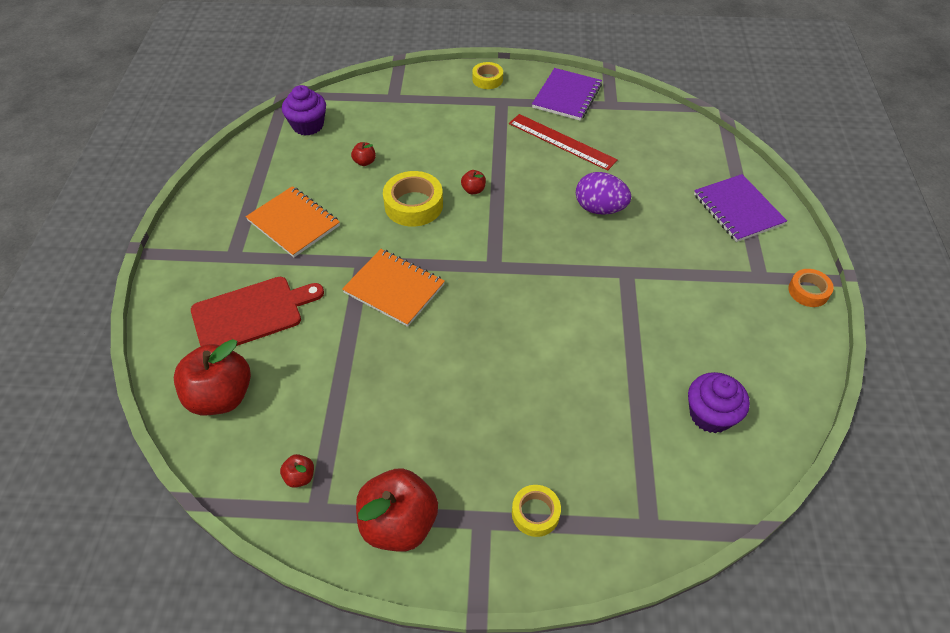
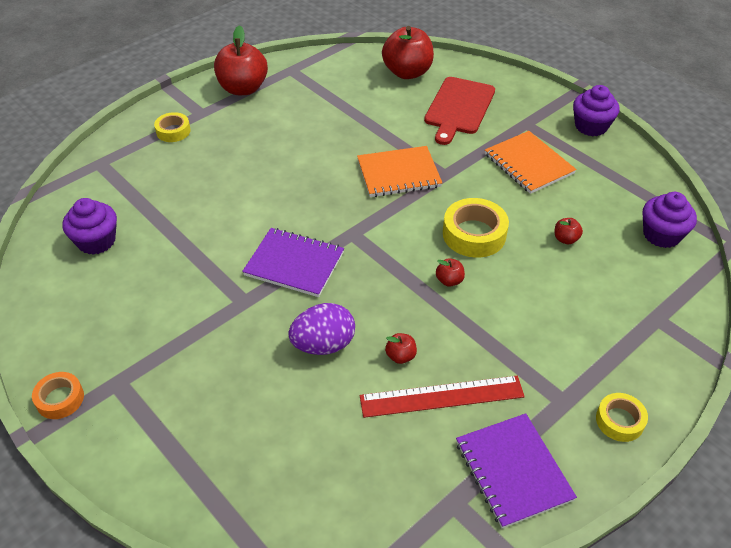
camera: 135 degrees right, 5 degrees down
orange notebook [246,186,340,257] -> orange notebook turned 60 degrees clockwise [485,131,577,194]
red apple [280,454,314,488] -> red apple moved to [385,333,417,364]
purple notebook [694,174,787,242] -> purple notebook moved to [242,228,344,297]
none -> purple cupcake [573,85,620,136]

